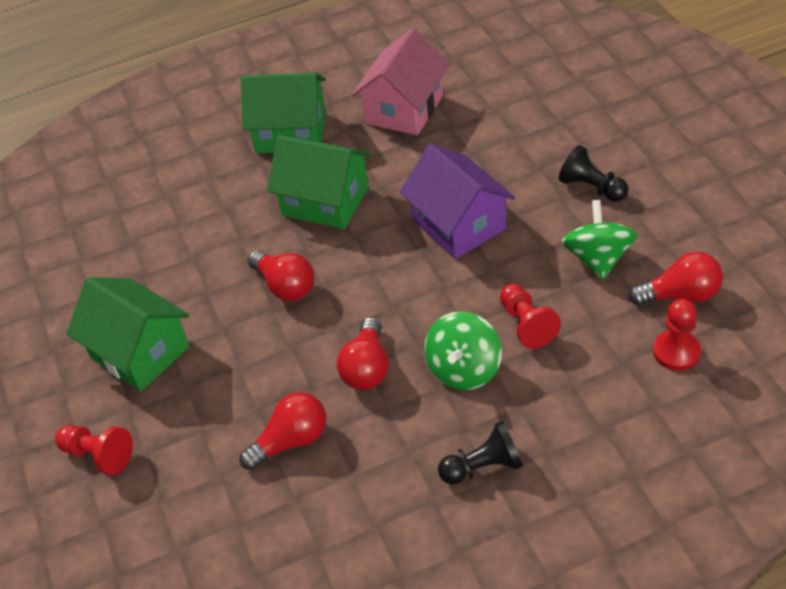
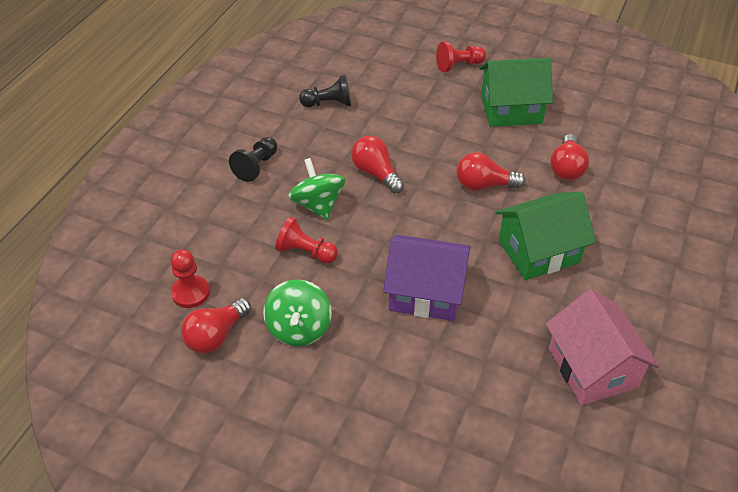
camera: 130 degrees right, 0 degrees up
red light bulb [240,392,326,470] -> red light bulb moved to [550,134,589,181]
green house [241,73,326,153] -> none
black pawn [559,145,628,202] -> black pawn moved to [299,75,351,107]
green spinning top [562,200,637,280] -> green spinning top turned 45 degrees clockwise [263,279,332,346]

